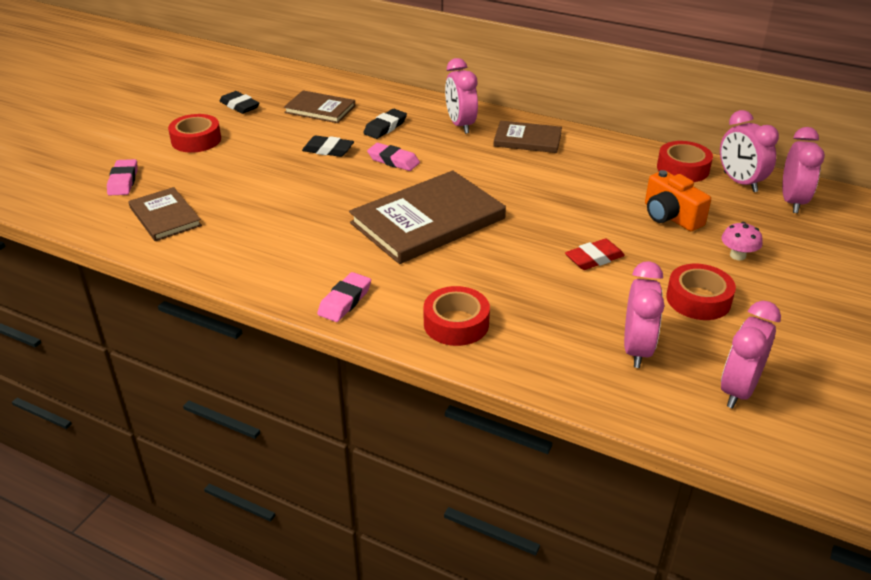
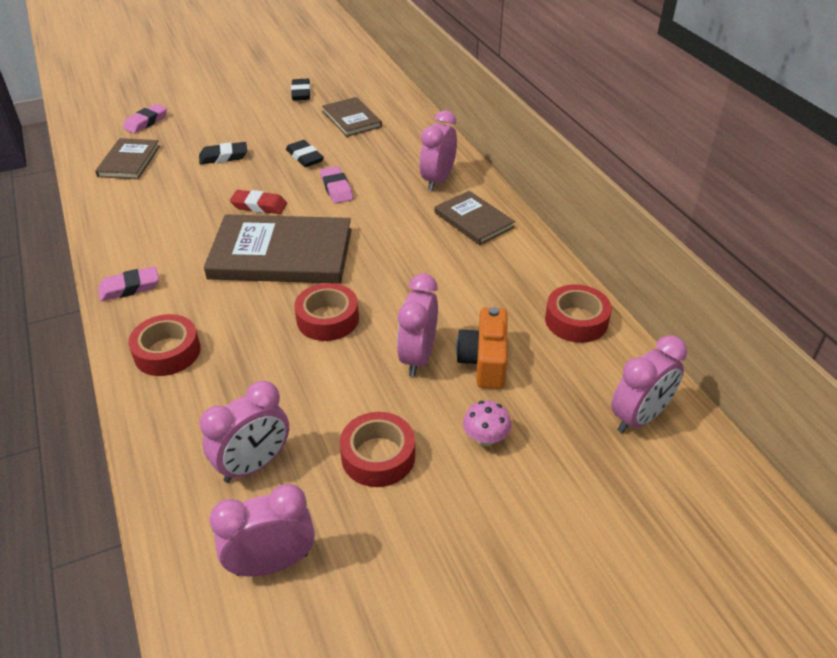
camera: 40 degrees right, 5 degrees up
red tape [168,114,221,153] -> red tape moved to [294,283,359,341]
black eraser [363,109,407,139] -> black eraser moved to [199,142,247,164]
red eraser [565,239,625,270] -> red eraser moved to [230,190,287,214]
pink clock [720,110,779,192] -> pink clock moved to [397,274,438,376]

